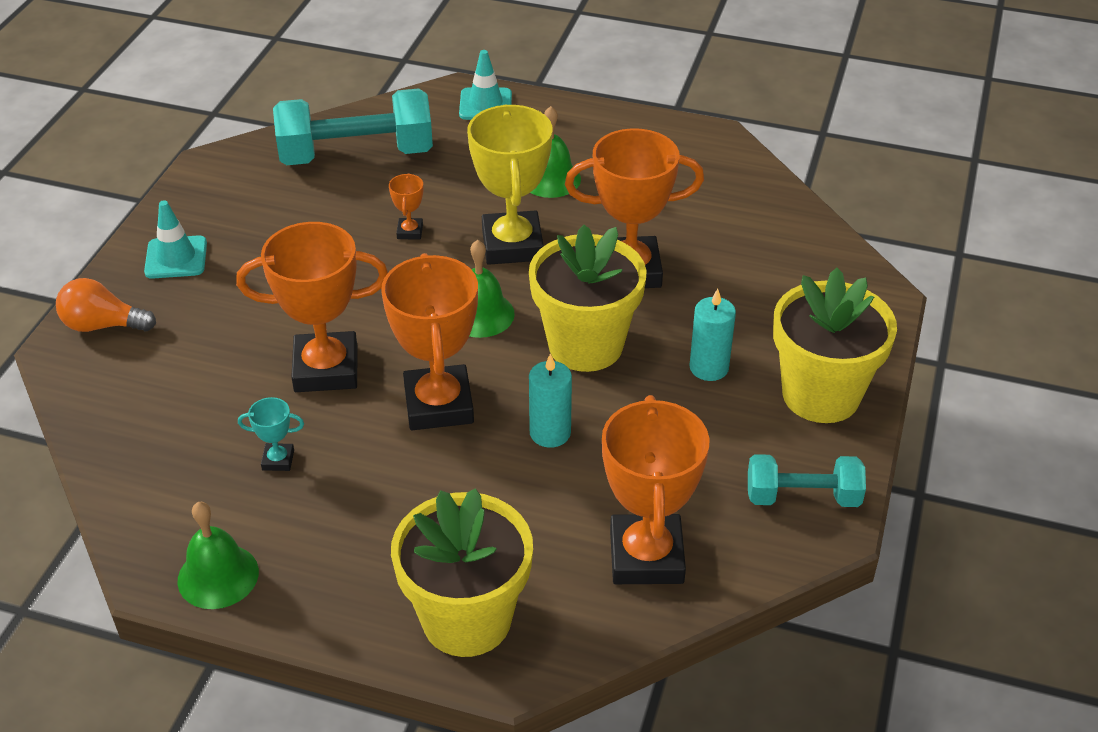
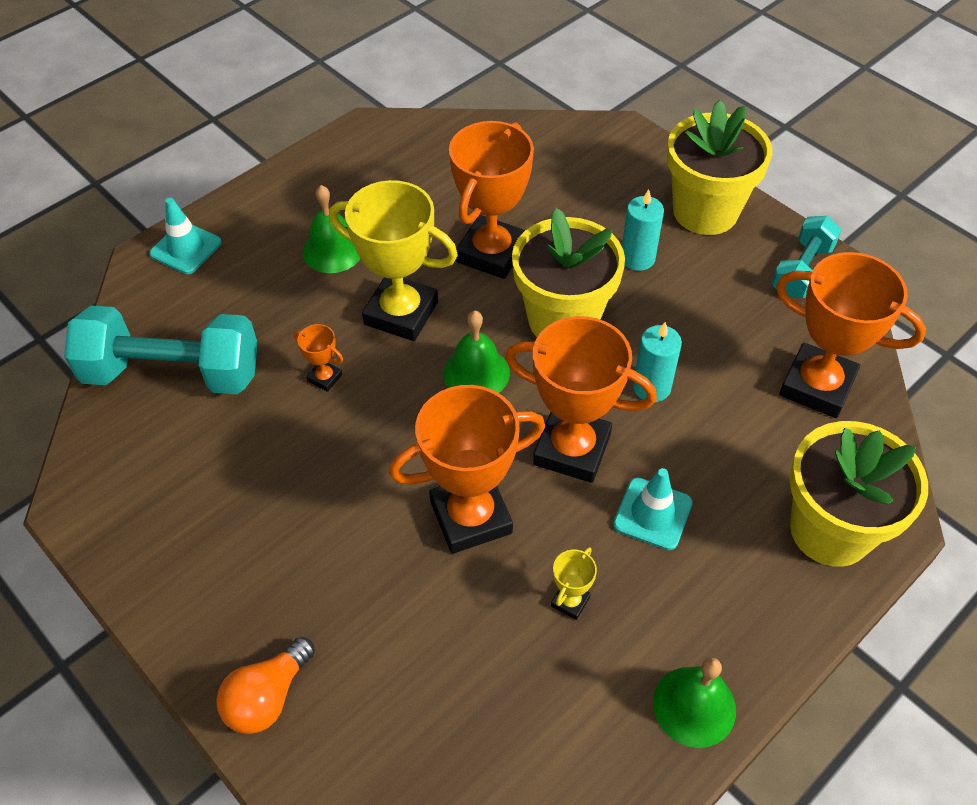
camera: 60 degrees left, 10 degrees up
turquoise traffic cone [144,200,207,279] -> turquoise traffic cone moved to [613,468,693,550]
orange trophy [236,222,388,392] -> orange trophy turned 45 degrees clockwise [389,385,545,554]
turquoise trophy [238,397,304,471] -> yellow trophy [551,547,597,620]
turquoise dumbbell [273,88,433,165] -> turquoise dumbbell turned 75 degrees clockwise [64,306,258,394]

